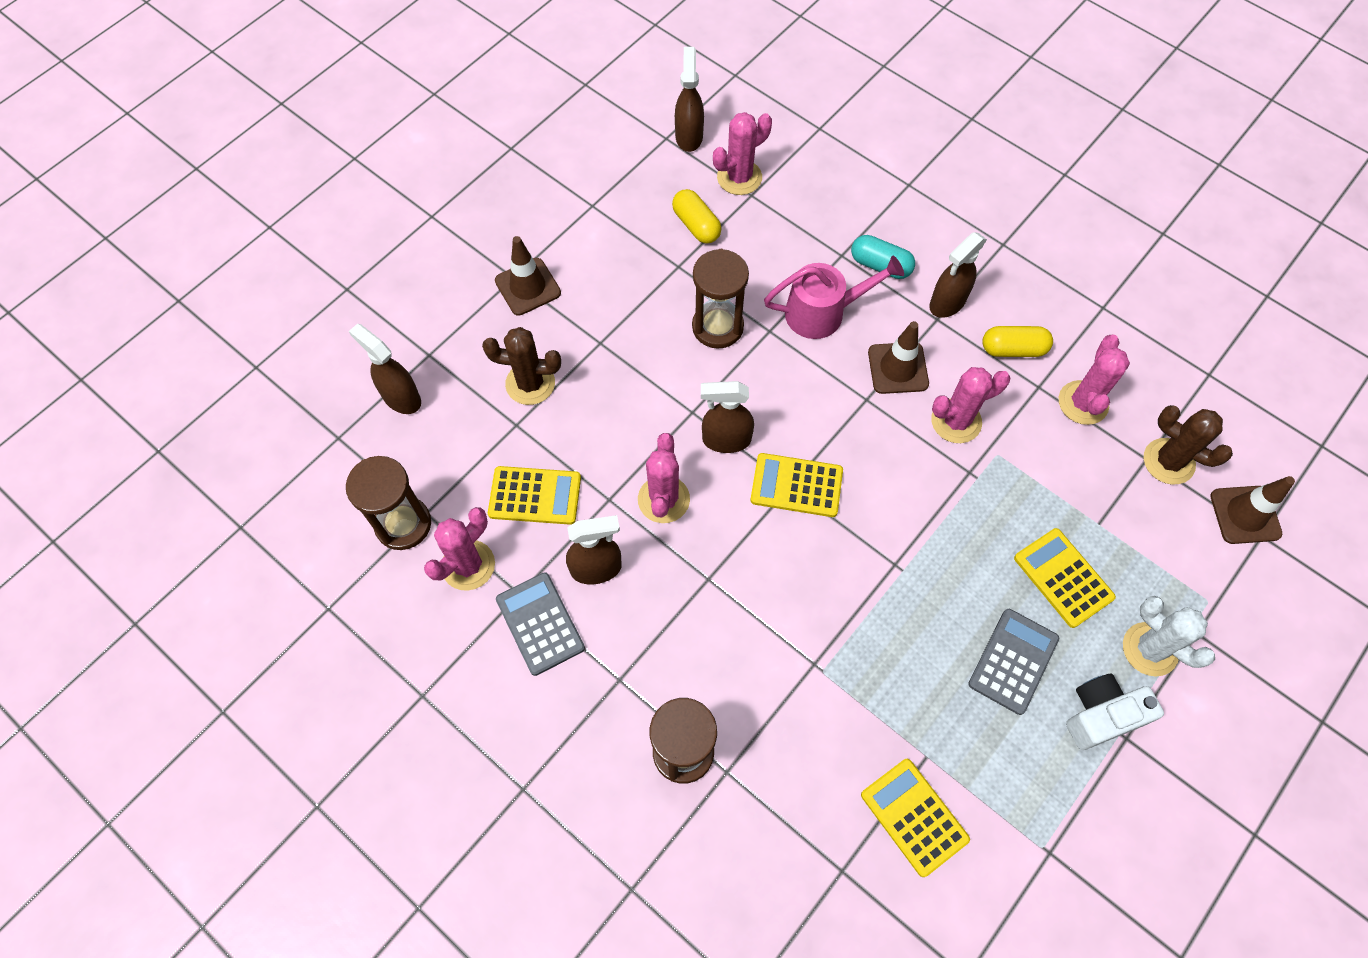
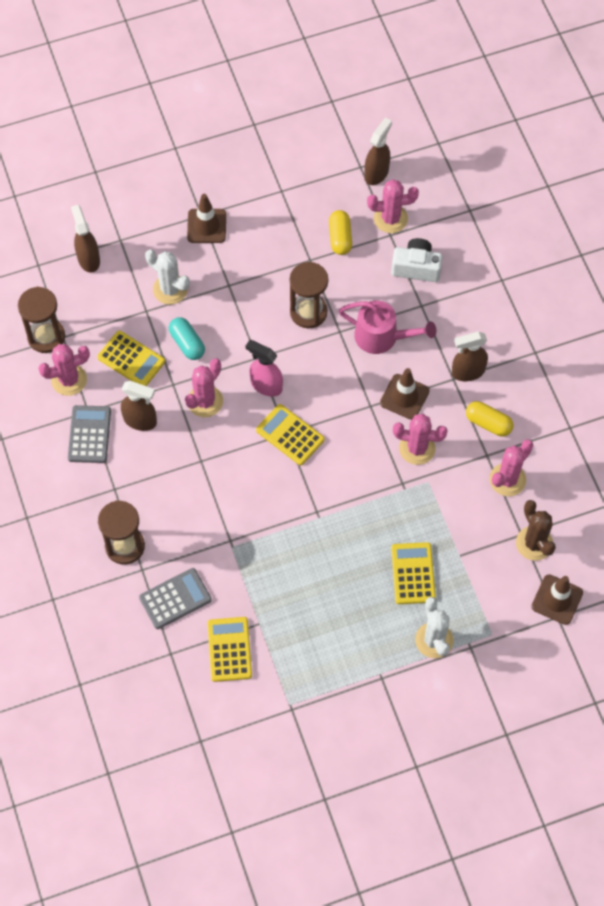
camera: 30 degrees right, 0 degrees up
brown cactus [482,327,561,405] -> white cactus [145,250,190,305]
brown spray bottle [701,381,754,453] -> pink spray bottle [245,340,283,397]
turquoise capsule [851,235,915,279] -> turquoise capsule moved to [169,317,205,360]
grey calculator [968,609,1059,715] -> grey calculator moved to [139,568,212,629]
white camera [1066,674,1164,750] -> white camera moved to [391,238,443,282]

